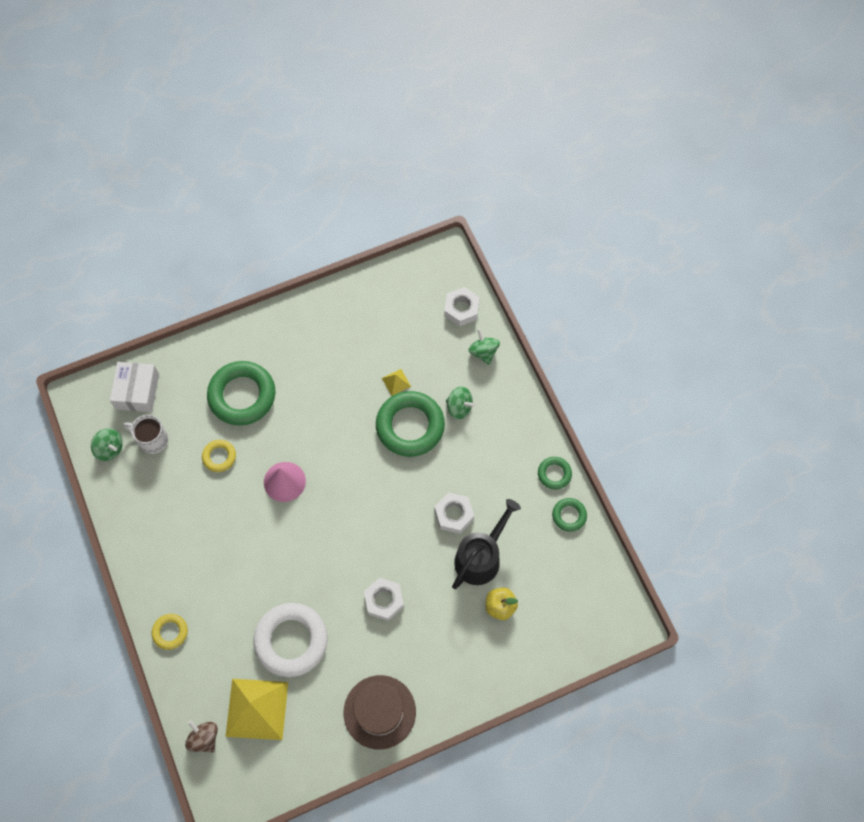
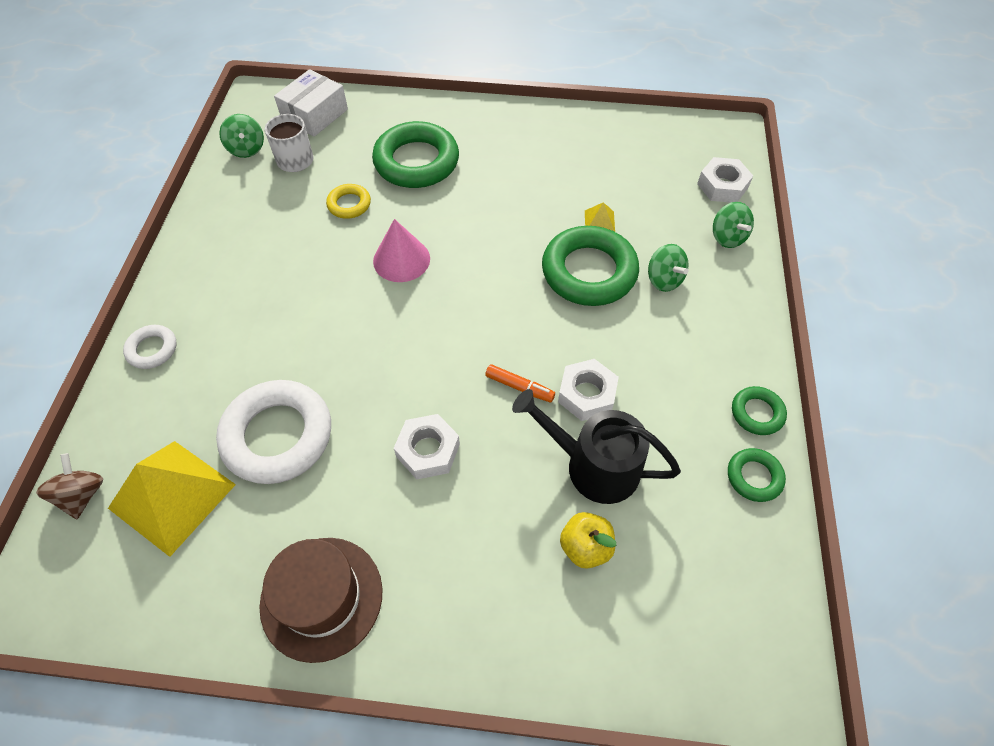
camera: 30 degrees right, 10 degrees down
yellow ring [152,614,188,650] -> white ring [123,325,177,369]
black watering can [452,499,521,589] -> black watering can turned 135 degrees counterclockwise [512,389,681,504]
green spinning top [468,329,500,365] -> green spinning top turned 150 degrees clockwise [713,202,754,248]
none -> orange marker [485,364,555,402]

